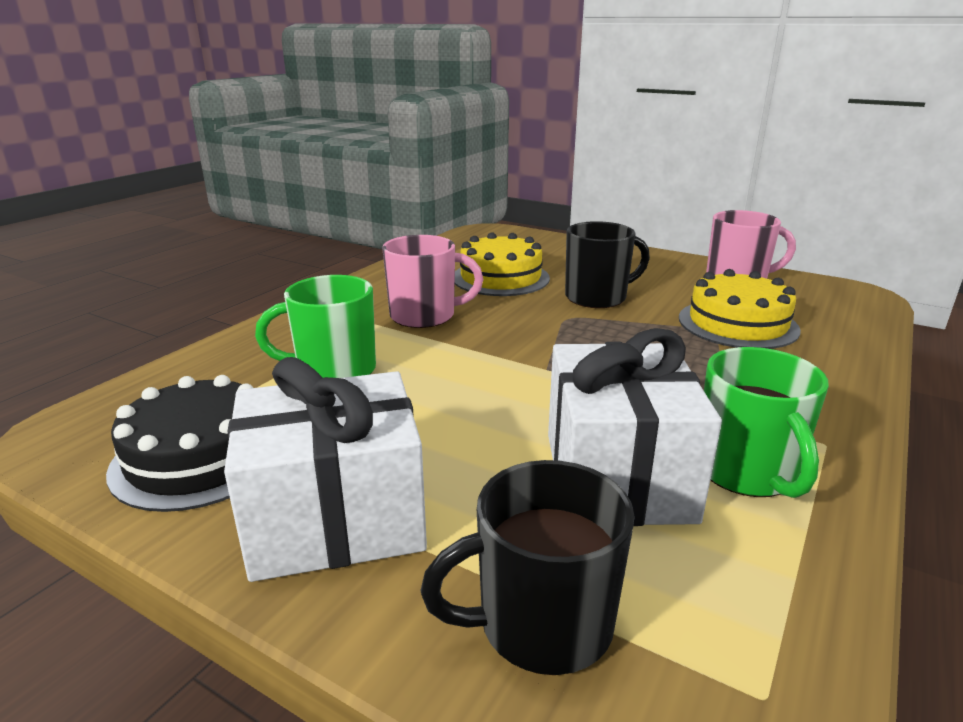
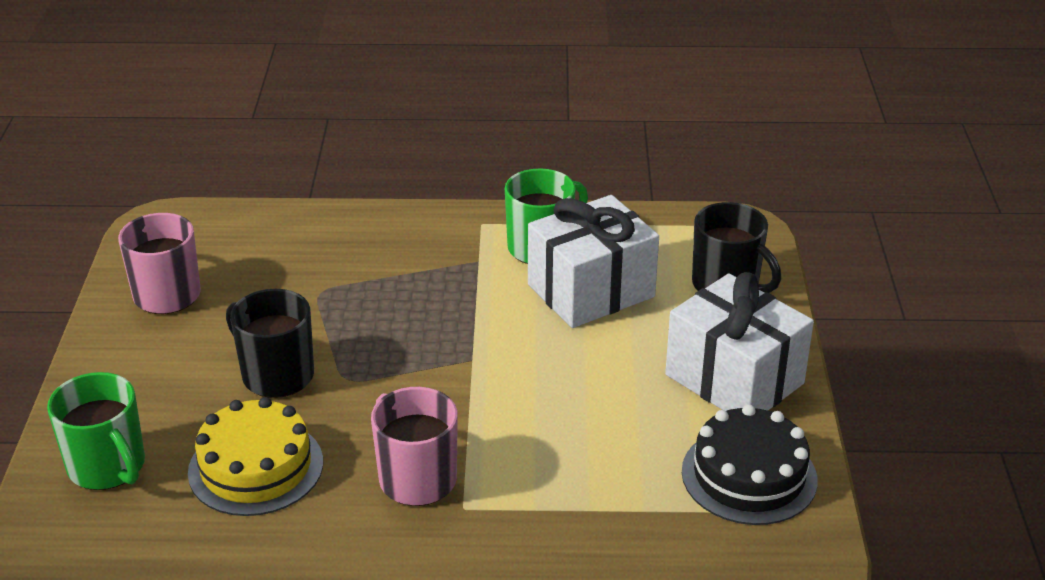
camera: 120 degrees left, 10 degrees up
green mug [255,275,376,378] -> green mug moved to [47,372,145,490]
yellow cake [679,269,801,349] -> none

